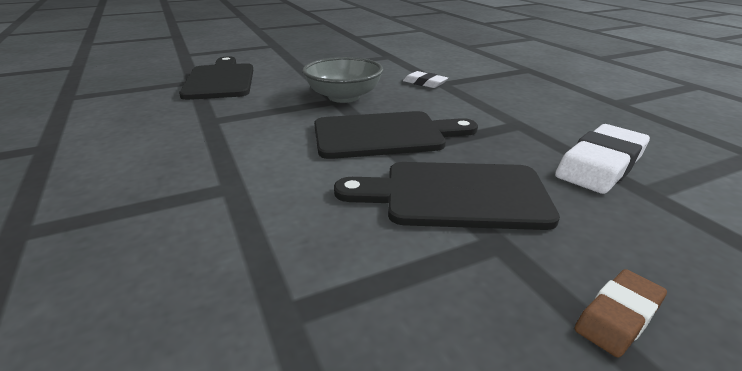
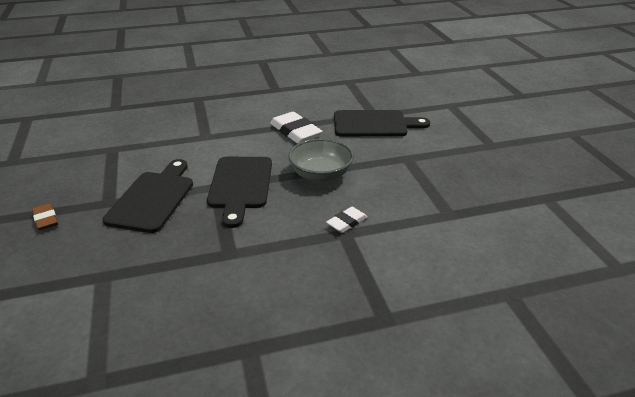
camera: 100 degrees right, 5 degrees up
white eraser [555,124,650,194] -> white eraser moved to [270,112,323,144]

